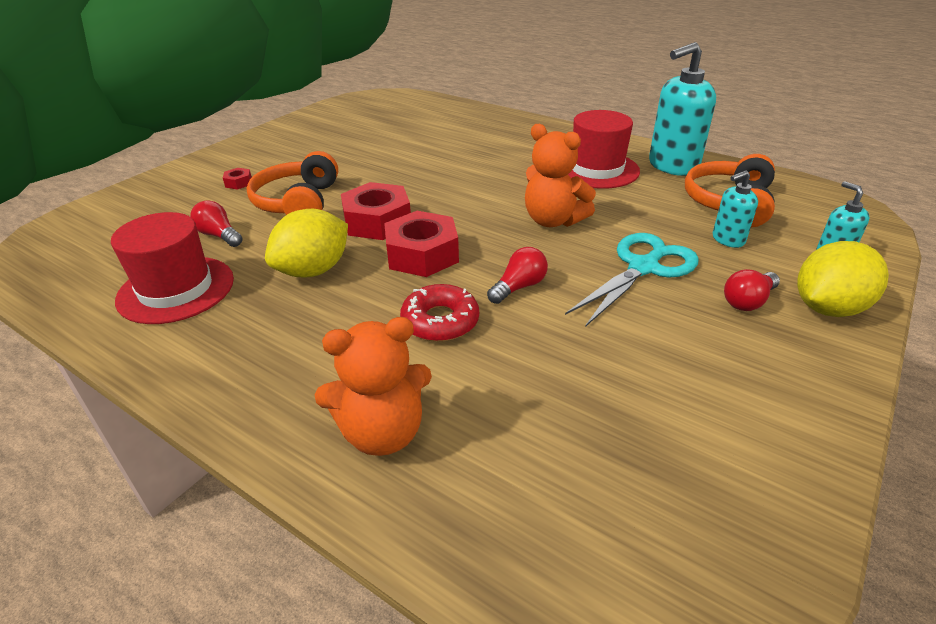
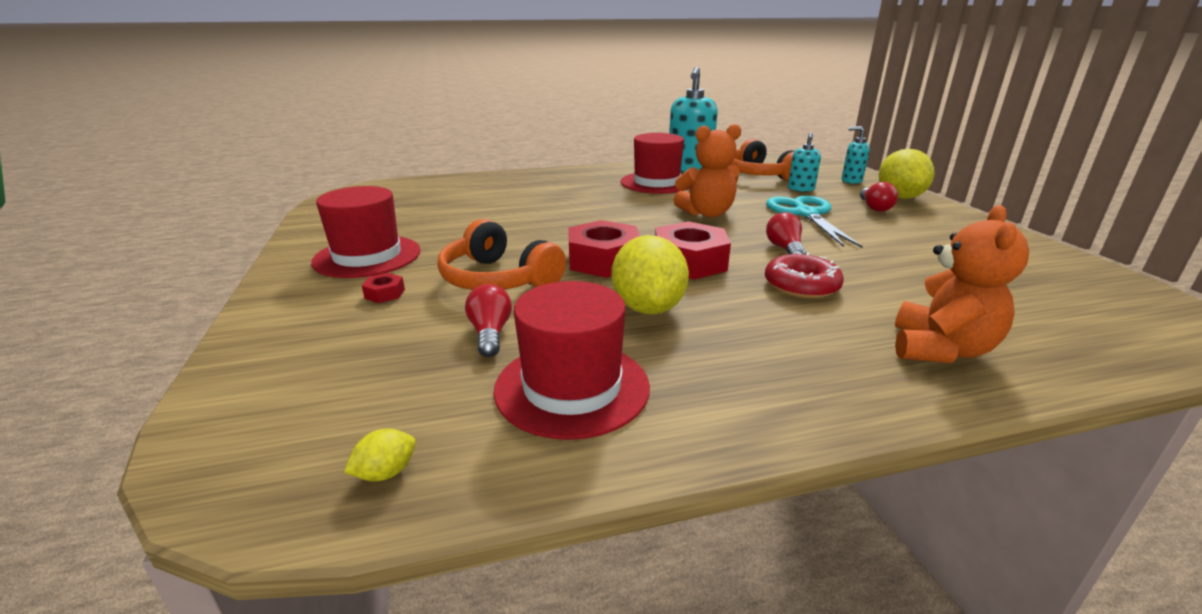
camera: 50 degrees left, 10 degrees down
red light bulb [190,200,243,247] -> red light bulb turned 90 degrees clockwise [465,284,512,357]
none -> red hat [311,186,421,278]
none -> yellow lemon [344,429,416,481]

